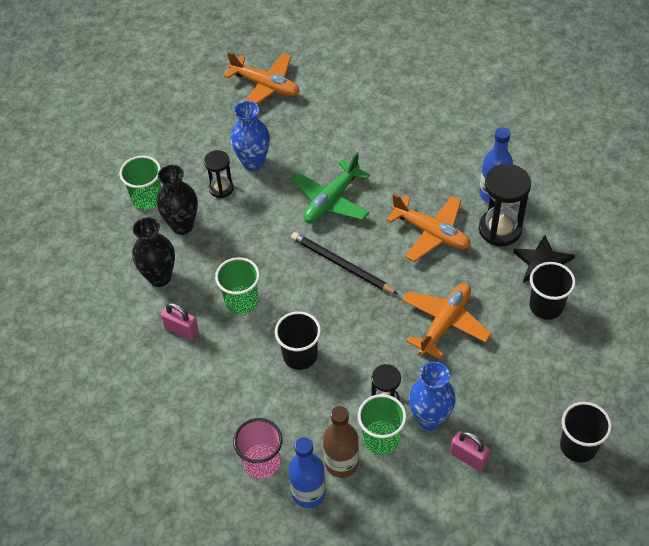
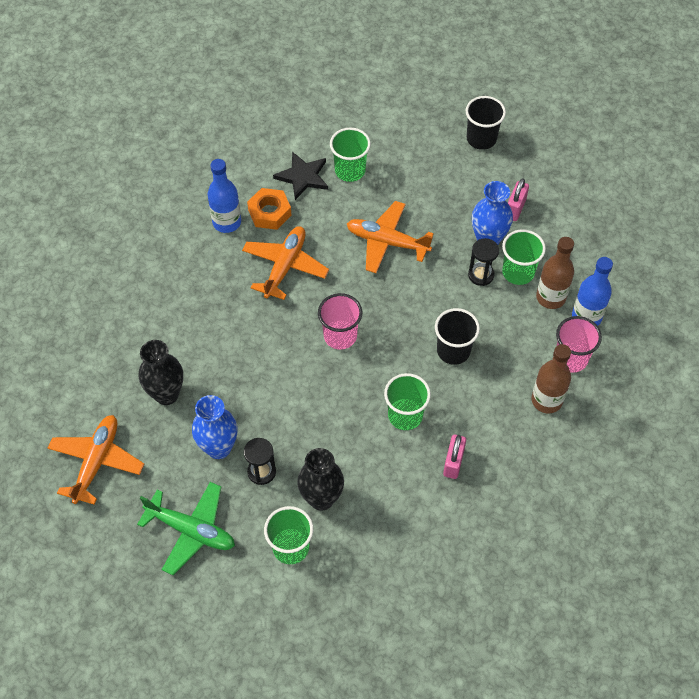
camera: 105 degrees left, 5 degrees up
black vase [132,217,175,287] -> black vase moved to [139,340,183,405]
black pencil [291,232,398,294] -> pink cup [318,293,362,350]
green plane [292,153,370,223] -> green plane moved to [137,482,235,575]
black hourglass [479,164,531,246] -> orange nut [247,188,292,230]
black cup [529,262,576,320] -> green cup [330,128,371,182]
none -> brown bottle [531,344,571,414]

